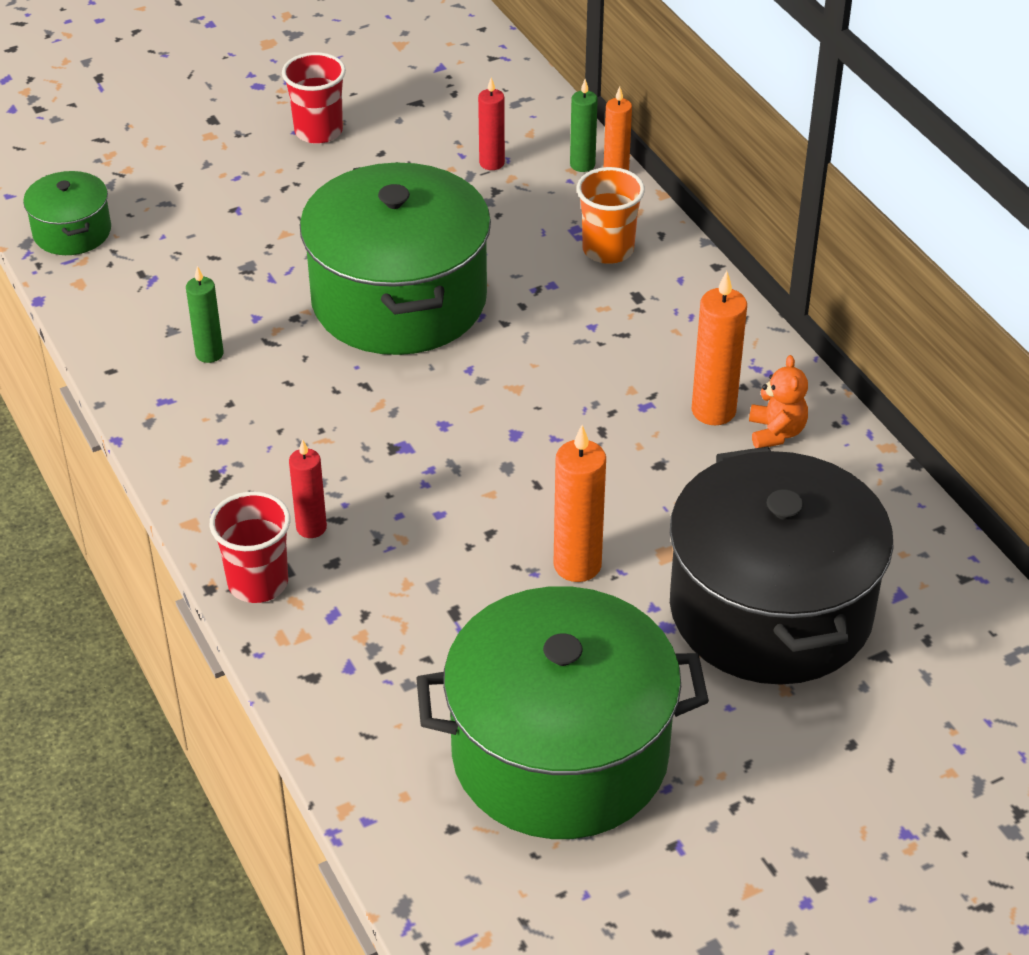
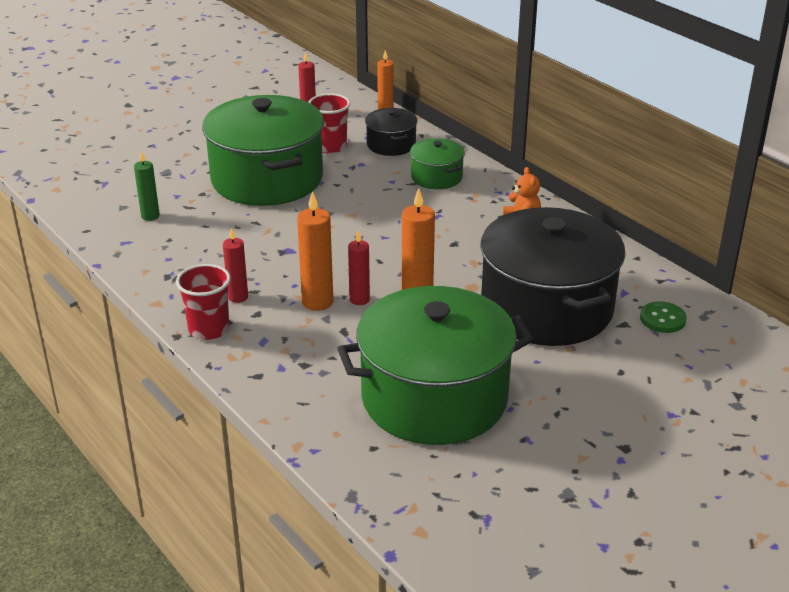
camera: 10 degrees left, 10 degrees down
green pot [23,171,111,255] -> green pot moved to [410,138,465,189]
red cup [282,52,346,144] -> red cup moved to [308,93,351,154]
green candle [570,79,598,172] -> none
orange cup [577,167,645,264] -> black pot [365,108,418,156]
orange candle [692,271,747,425] -> orange candle moved to [297,191,333,311]
none -> red candle [348,230,370,305]
none -> green button [640,301,687,333]

